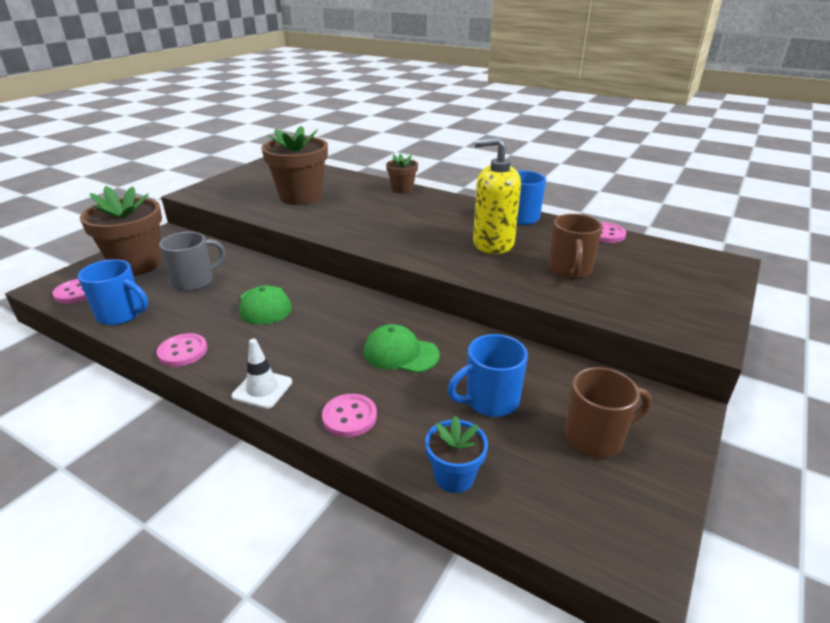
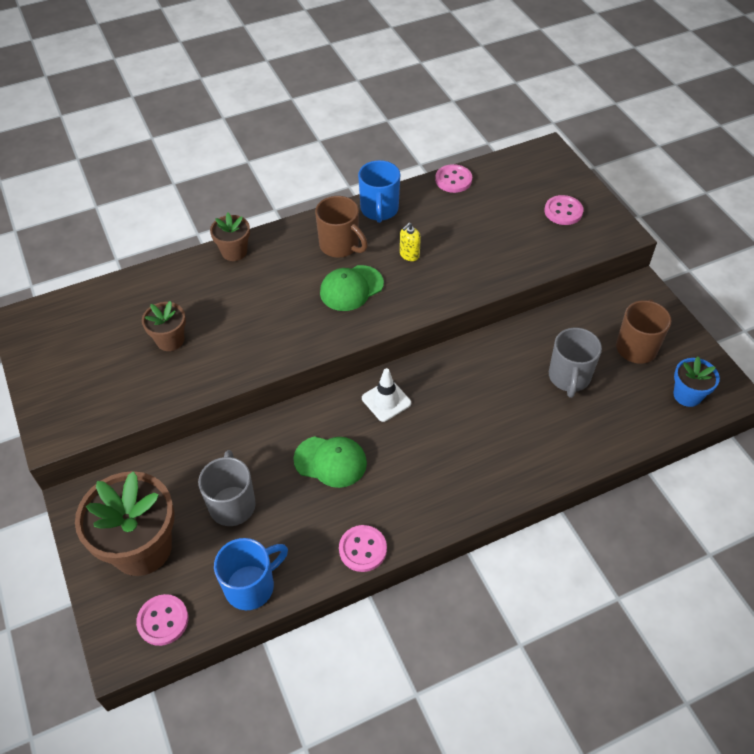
camera: 55 degrees left, 20 degrees up
white traffic cone [232,339,292,409] -> white traffic cone moved to [362,368,411,422]
brown flower pot [261,126,328,205] -> brown flower pot [142,301,186,351], size x0.52
pink button [322,394,377,437] -> pink button moved to [545,195,584,225]
green cap [364,324,440,373] -> green cap moved to [320,265,384,311]
blue flower pot [425,416,488,493] -> blue flower pot moved to [673,357,720,407]
blue mug [447,334,528,417] -> grey mug [549,328,602,398]
yellow soap dispenser [473,137,521,254] -> yellow soap dispenser [400,223,421,261], size x0.42
brown mug [549,214,603,279] -> brown mug moved to [315,196,368,257]

